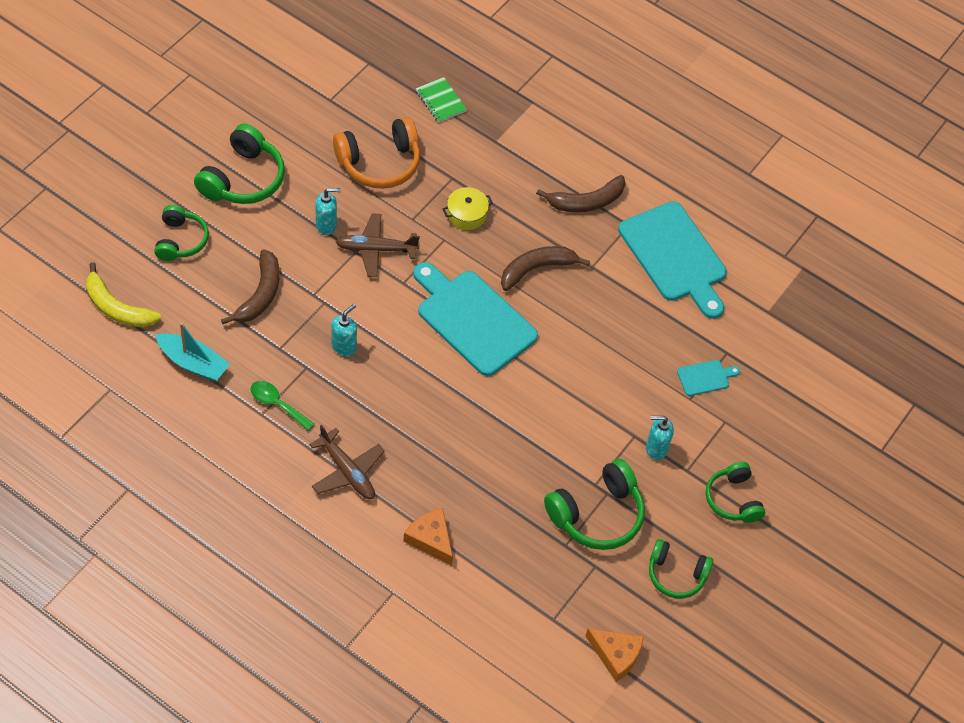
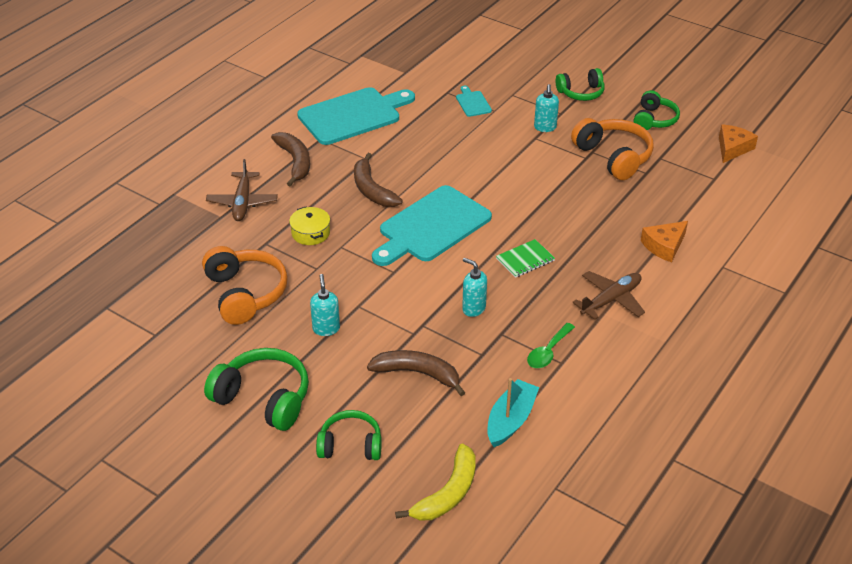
camera: 85 degrees left, 15 degrees down
brown plane [335,213,420,277] -> brown plane moved to [206,159,278,221]
green notebook [416,77,467,123] -> green notebook moved to [496,239,555,278]
green headphones [544,459,645,550] -> orange headphones [571,118,654,180]

